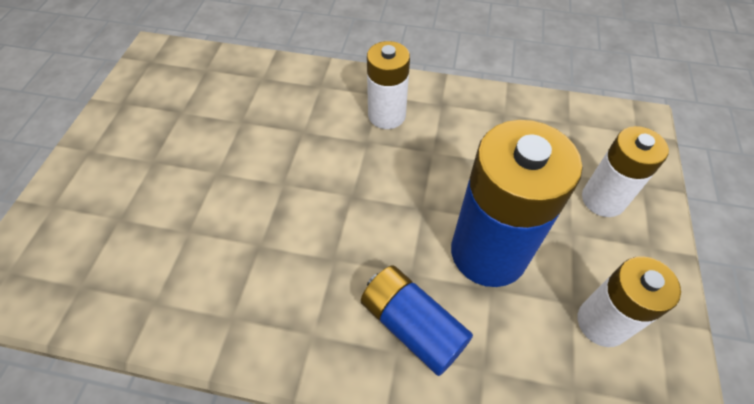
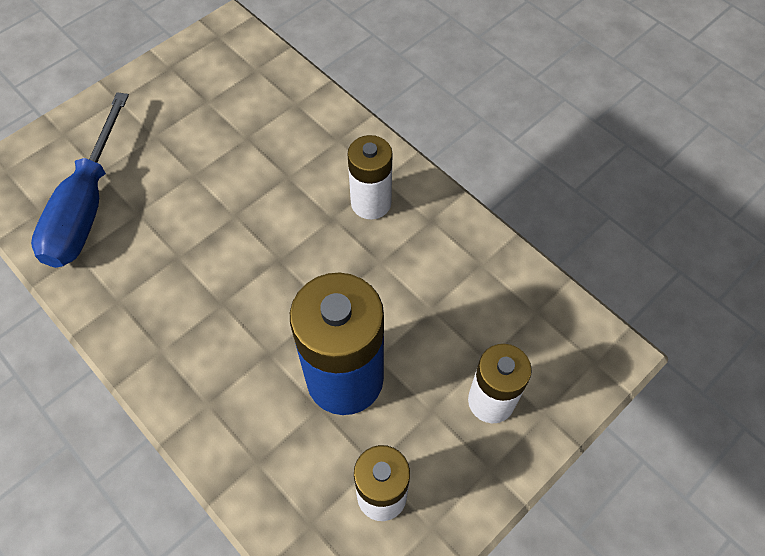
camera: 35 degrees right, 5 degrees up
blue battery [361,265,473,376] -> none
none -> blue screwdriver [31,92,129,268]

